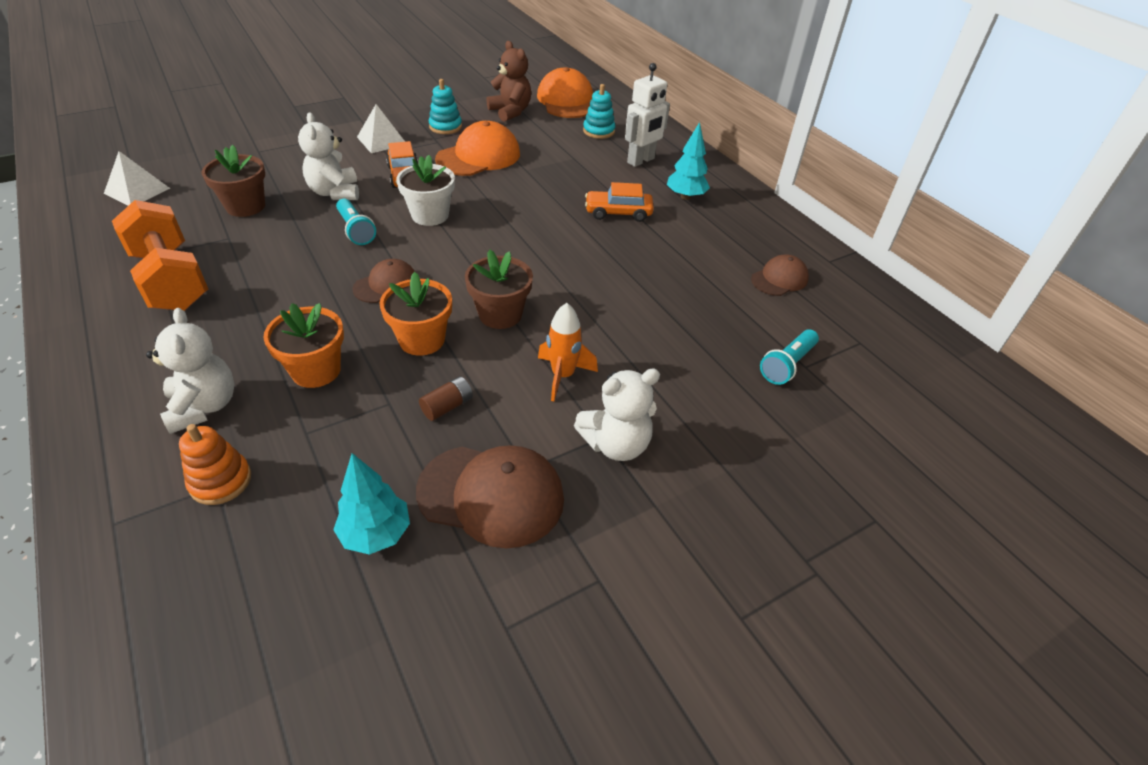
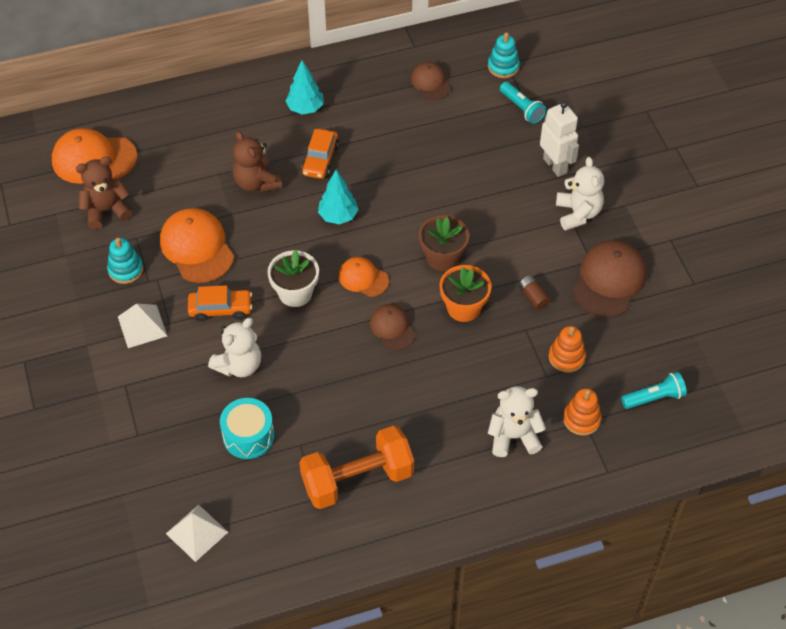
camera: 75 degrees left, 10 degrees up
brown flower pot [202,145,265,217] -> turquoise drum [220,398,274,459]
orange flower pot [263,303,344,388] -> none
white teddy bear [298,112,359,200] -> white teddy bear turned 45 degrees counterclockwise [208,318,261,377]
turquoise tree [333,453,410,555] -> turquoise tree moved to [318,170,359,224]
turquoise flashlight [336,199,376,245] -> turquoise flashlight moved to [621,372,687,409]
orange rocket [538,303,598,401] -> none
turquoise stacking toy [583,84,616,139] -> turquoise stacking toy moved to [488,33,520,78]
white robot [625,63,670,167] -> white robot moved to [540,101,579,177]
none -> brown teddy bear [233,131,282,193]
none -> orange cap [338,257,389,297]
none -> orange stacking toy [549,326,586,373]

